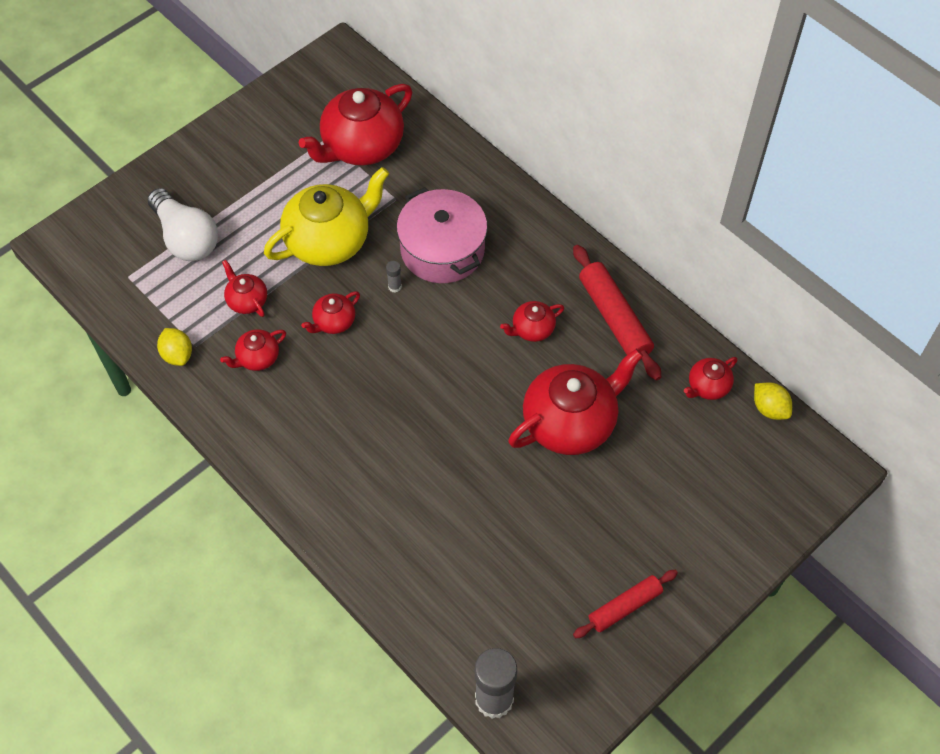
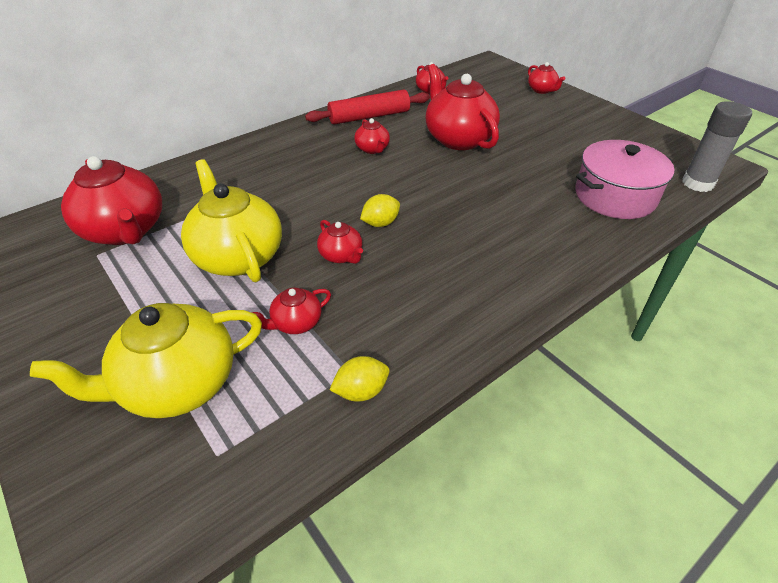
camera: 85 degrees left, 15 degrees down
white light bulb [147,188,218,261] -> yellow teapot [30,303,262,418]
red teapot [220,329,286,371] -> red teapot moved to [528,62,565,94]
grey glue stick [386,261,402,292] -> none
pink pot [397,187,488,283] -> pink pot moved to [575,140,675,219]
red rolling pin [573,570,678,638] -> none
yellow lemon [754,382,792,420] -> yellow lemon moved to [360,194,400,227]

